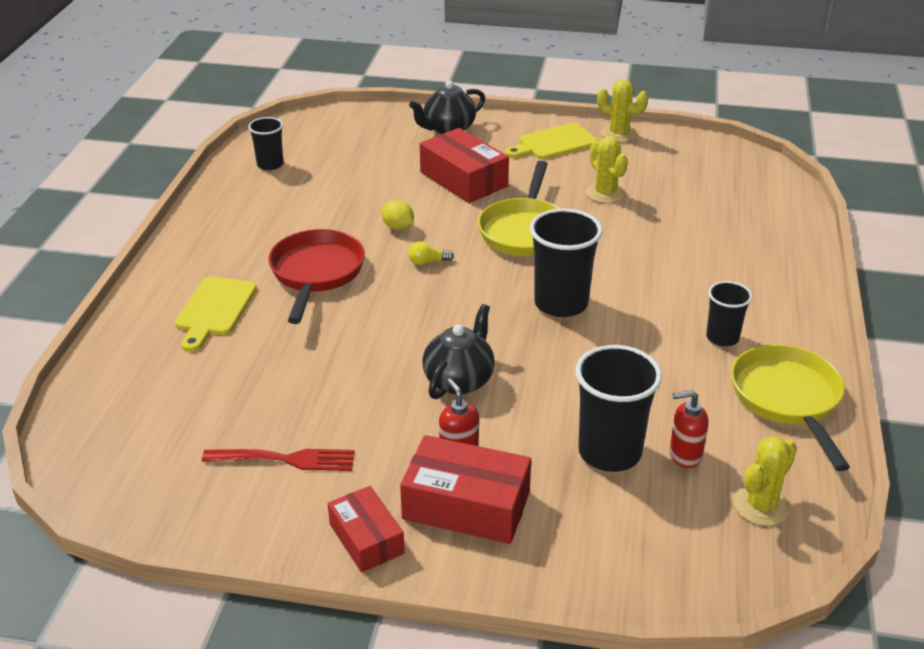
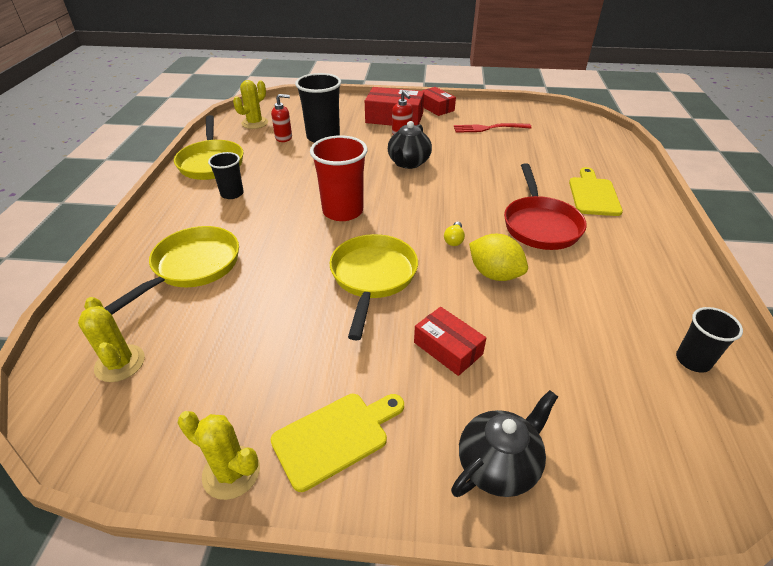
camera: 175 degrees right, 5 degrees up
yellow lemon [382,200,414,230] -> yellow lemon [469,234,528,281], size x1.57
yellow light bulb [408,241,454,265] -> yellow light bulb turned 120 degrees clockwise [444,222,465,246]
red box [420,128,509,203] -> red box [414,307,486,376], size x0.63
black cup [530,208,602,317] -> red cup [310,135,368,221]
yellow cactus [586,136,628,203] -> yellow cactus moved to [78,297,145,382]
none -> yellow pan [105,226,239,315]

